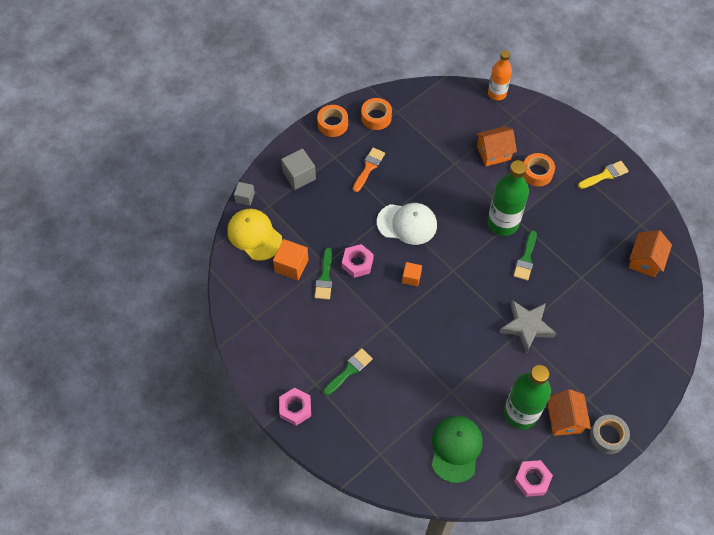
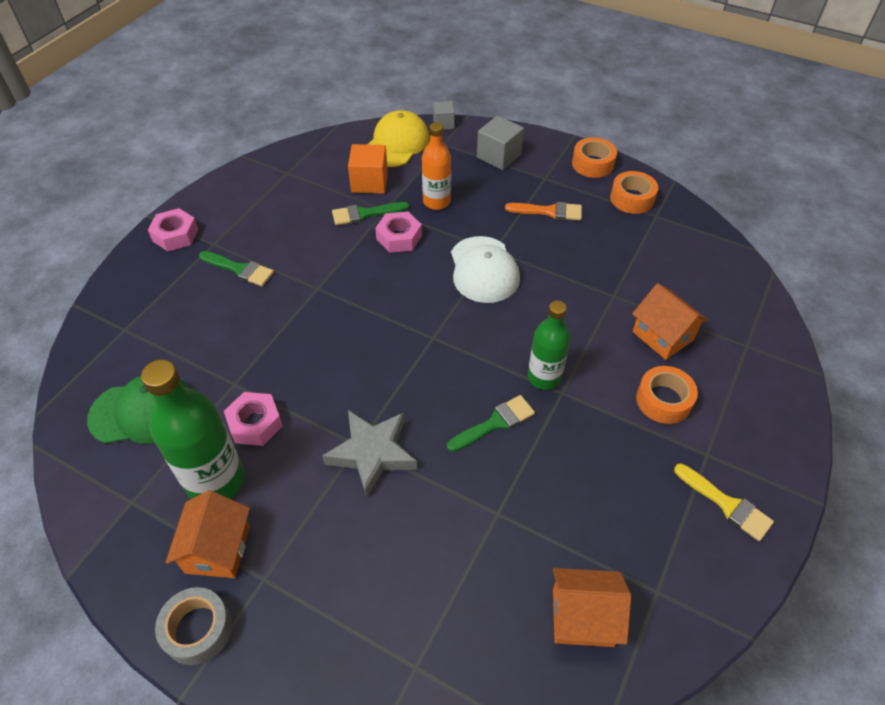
camera: 70 degrees right, 10 degrees down
orange cube [402,262,422,287] -> none
green bottle [487,160,529,236] -> green bottle [528,301,570,390], size x0.64
orange bottle [488,50,512,101] -> orange bottle moved to [422,122,451,210]
green brush [513,230,537,281] -> green brush turned 150 degrees clockwise [447,395,535,452]
pink nut [514,460,553,497] -> pink nut moved to [224,392,283,446]
orange house [548,389,591,436] -> orange house turned 60 degrees counterclockwise [165,490,250,578]

